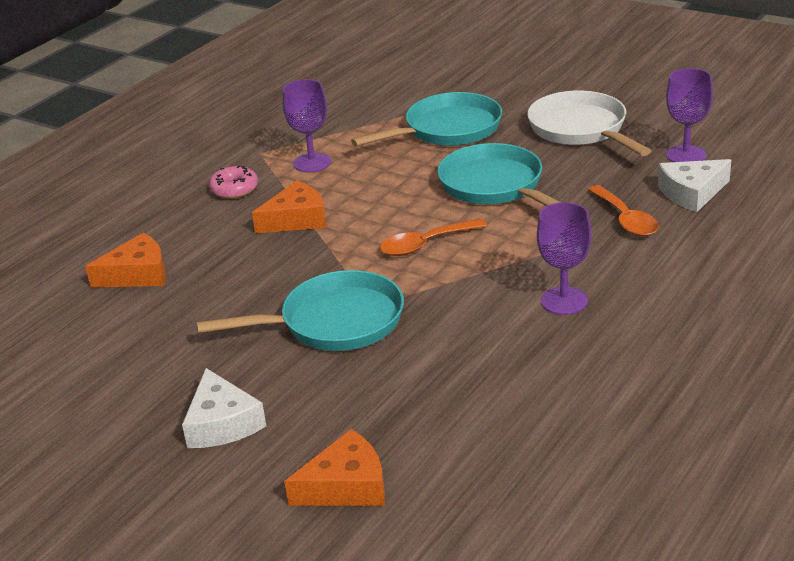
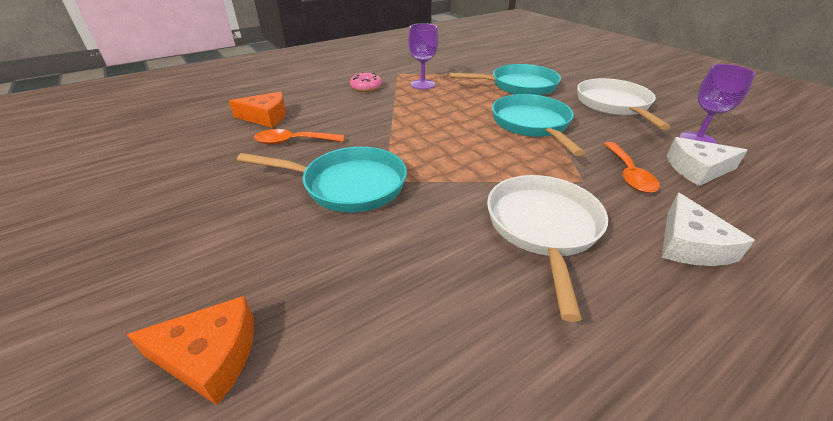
camera: 20 degrees right, 5 degrees up
white cheese [182,368,266,448] -> white cheese moved to [662,193,755,266]
orange cheese [252,181,327,233] -> none
orange spoon [380,218,487,256] -> orange spoon moved to [254,129,344,145]
purple goblet [537,202,591,315] -> white pan [487,175,608,322]

